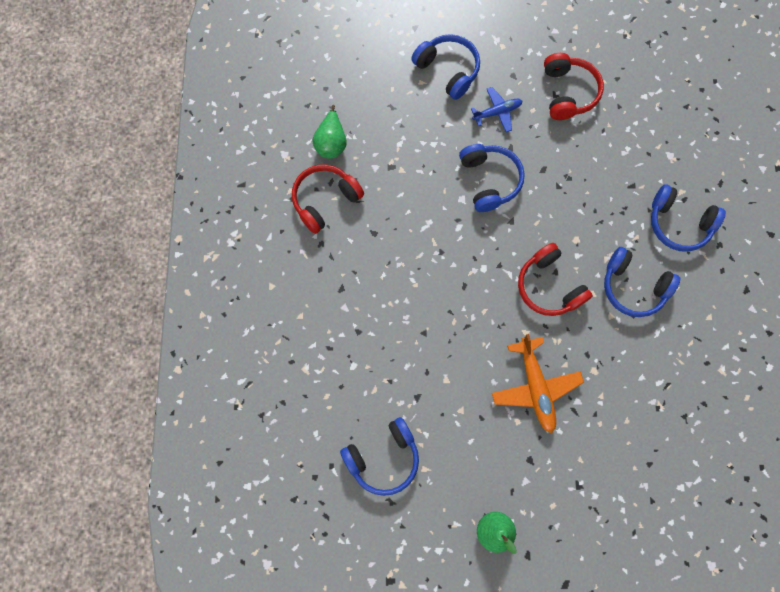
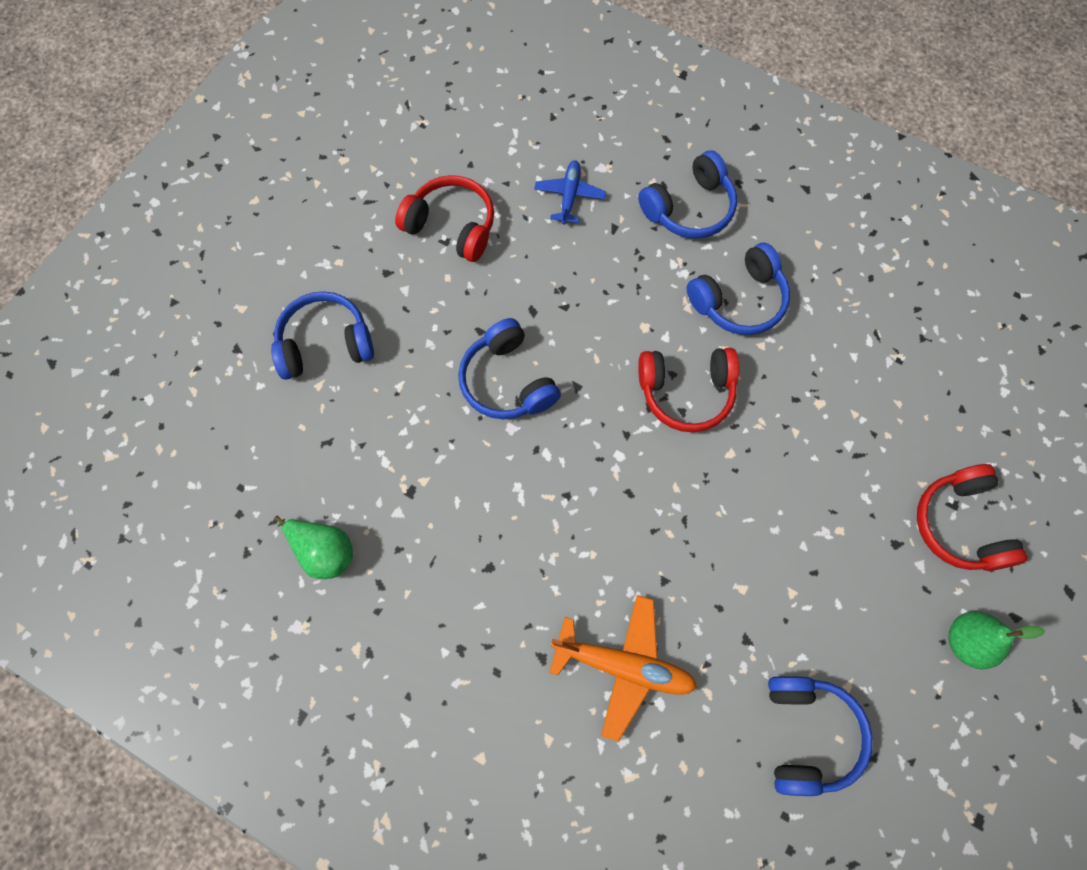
camera: 60 degrees left, 5 degrees down
red headphones [292,164,364,234] -> red headphones moved to [917,464,1028,571]
blue headphones [459,144,525,212] -> blue headphones turned 135 degrees counterclockwise [458,318,561,419]
blue plane [471,87,523,132] -> blue plane moved to [534,160,606,225]
orange plane [492,334,584,433] -> orange plane moved to [549,595,697,742]

